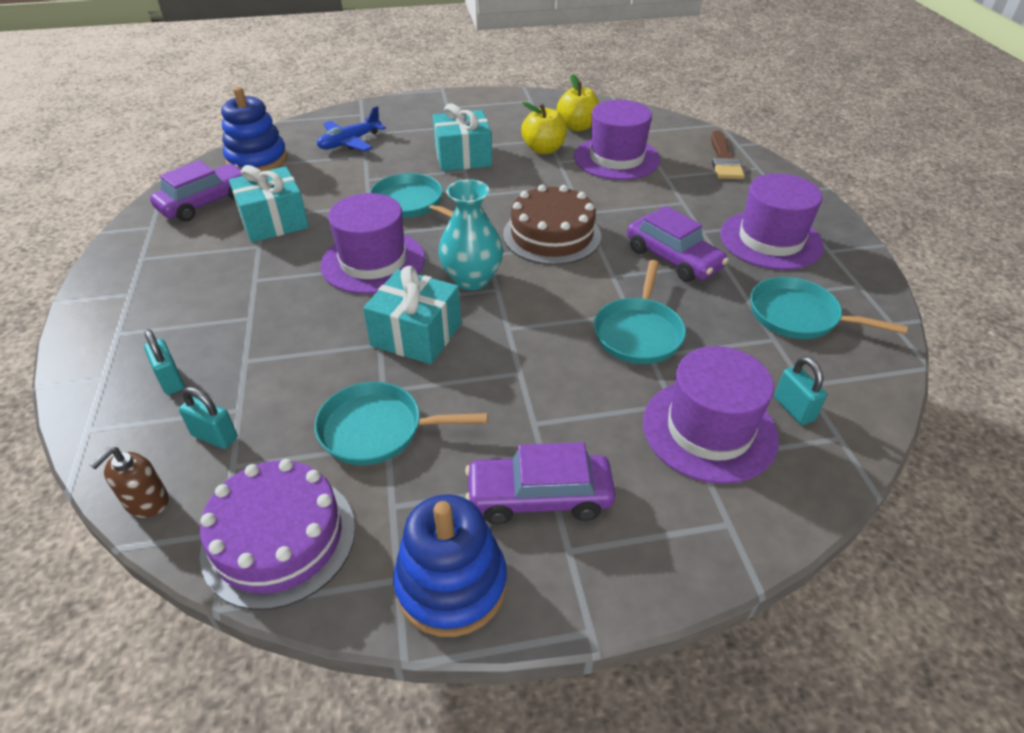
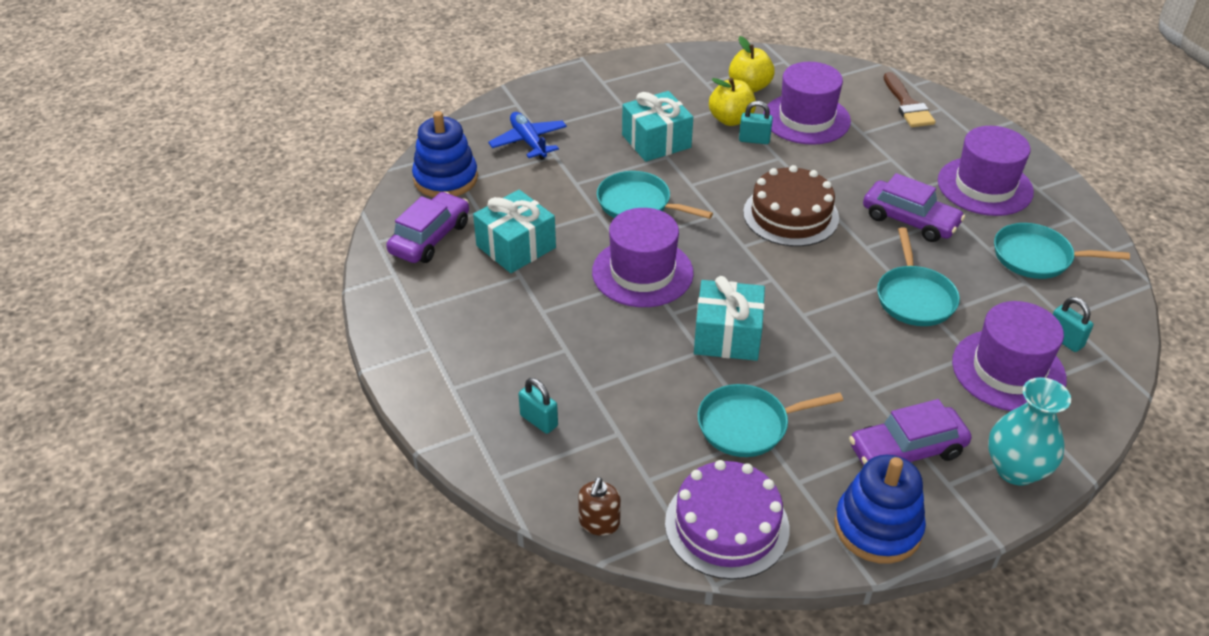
camera: 15 degrees left, 0 degrees up
turquoise padlock [179,387,237,449] -> turquoise padlock moved to [739,101,773,144]
blue plane [317,106,386,151] -> blue plane turned 120 degrees clockwise [488,112,567,160]
turquoise vase [438,179,503,290] -> turquoise vase moved to [988,377,1071,486]

